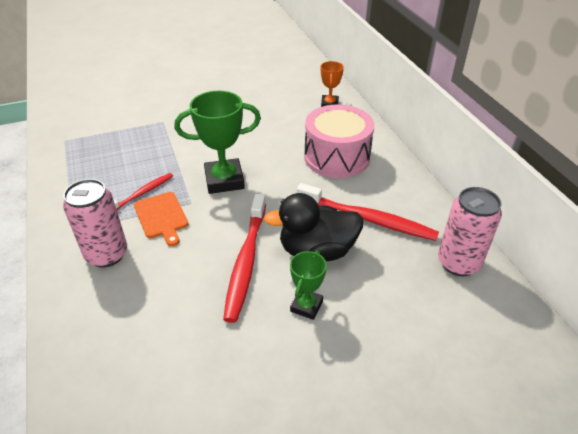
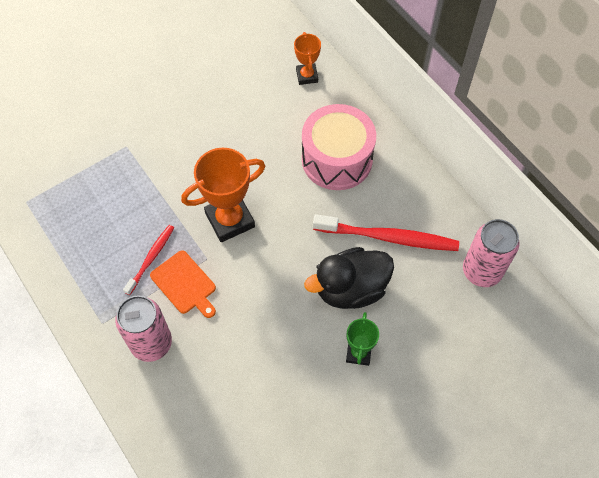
camera: 15 degrees left, 20 degrees up
green trophy [174,91,261,194] -> orange trophy [181,148,265,242]
red toothbrush [223,194,266,323] -> none

